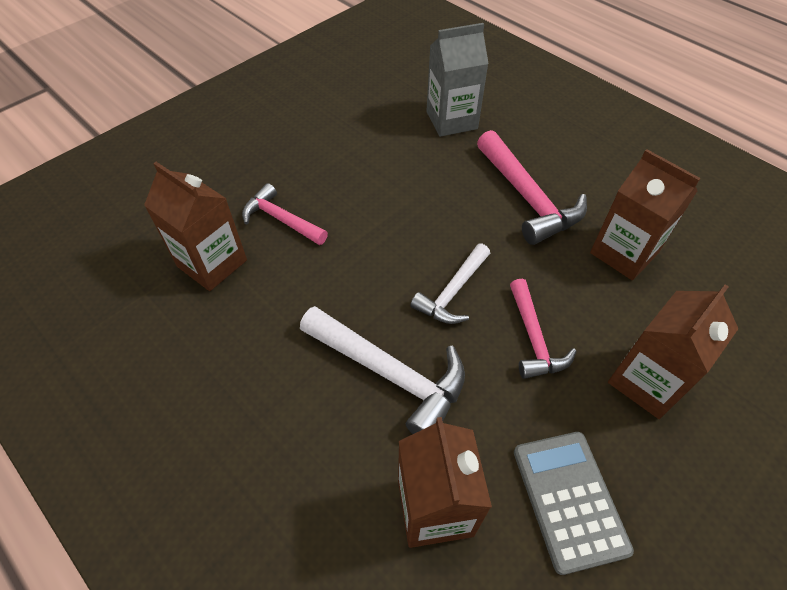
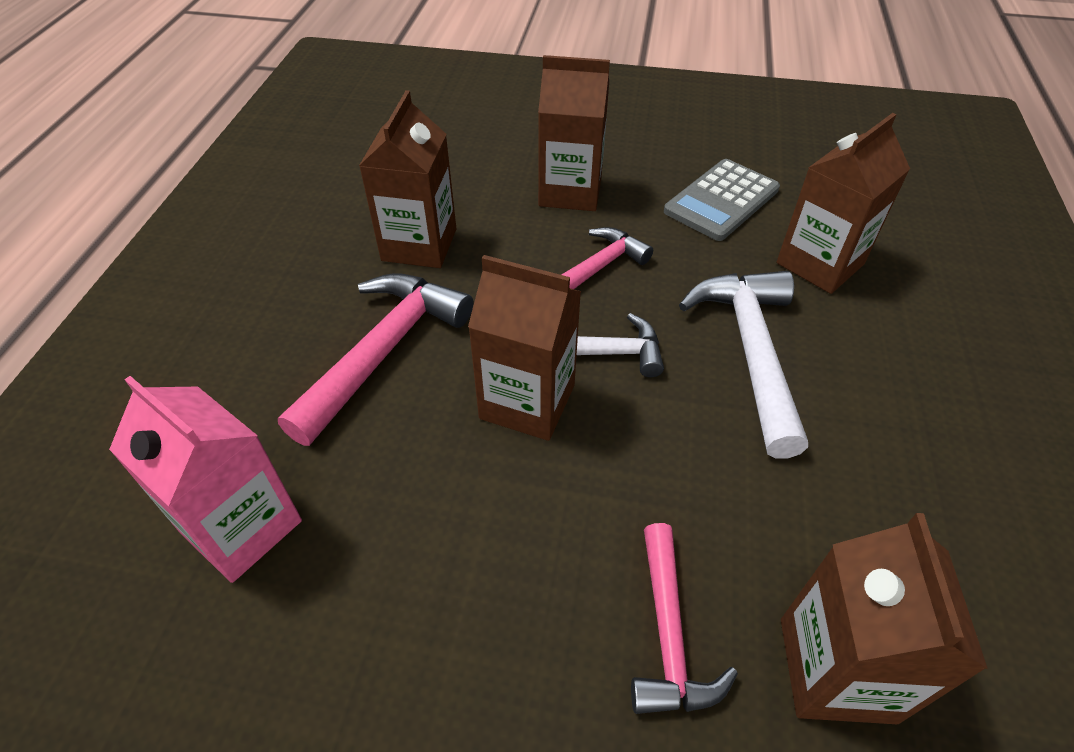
camera: 125 degrees left, 5 degrees down
grey carton [426,23,489,137] -> pink carton [109,376,302,583]
none -> brown carton [468,255,581,441]

